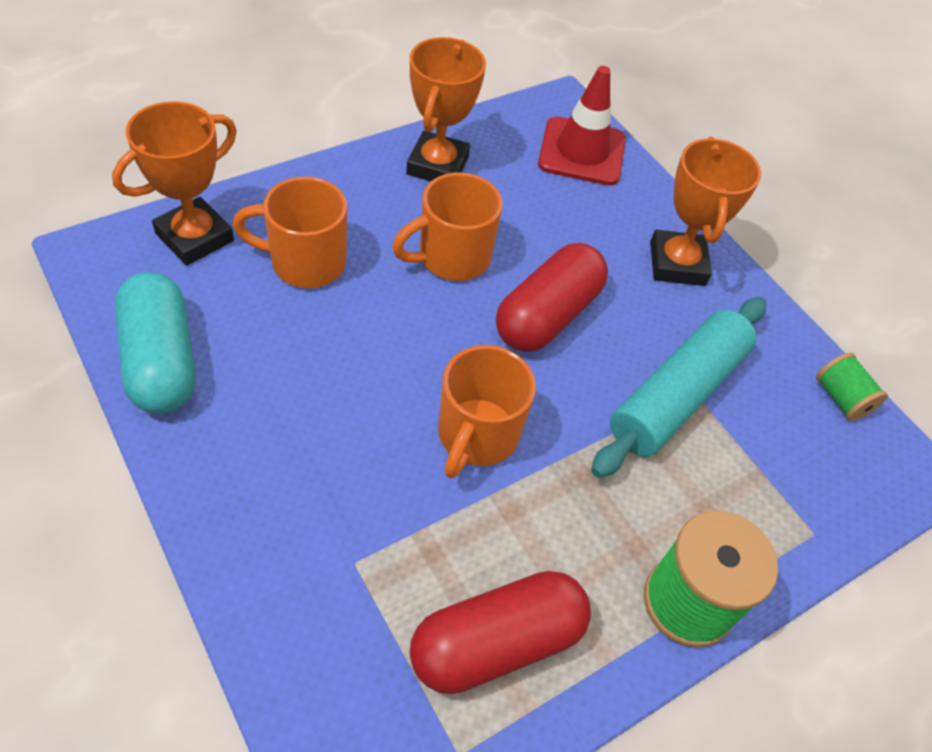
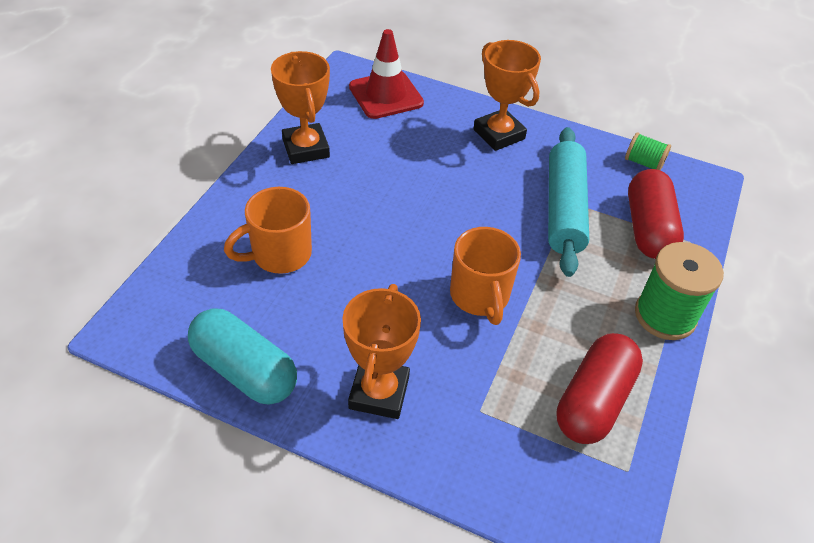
camera: 30 degrees left, 5 degrees down
orange trophy [112,101,237,266] -> orange trophy moved to [342,284,421,419]
orange mug [392,172,503,281] -> none
red capsule [496,243,608,352] -> red capsule moved to [628,169,684,259]

